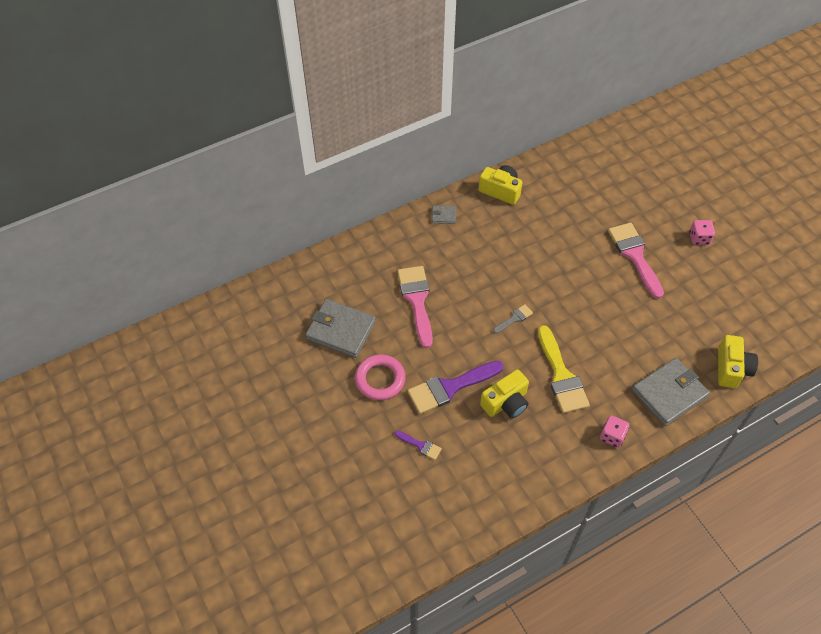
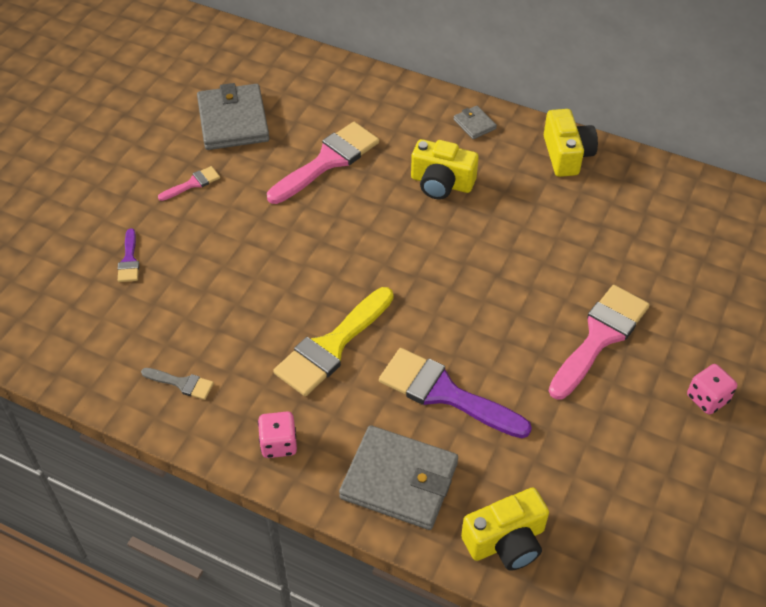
camera: 55 degrees right, 5 degrees down
pink ring [355,354,405,400] -> pink brush [158,166,220,201]
purple brush [408,361,504,414] -> purple brush moved to [379,348,532,438]
yellow camera [480,369,529,419] -> yellow camera moved to [411,139,479,199]
grey brush [493,304,533,334] -> grey brush moved to [141,368,214,400]

